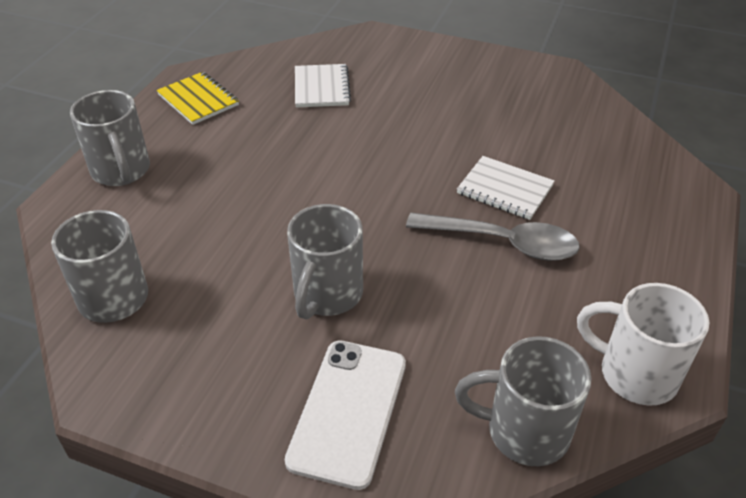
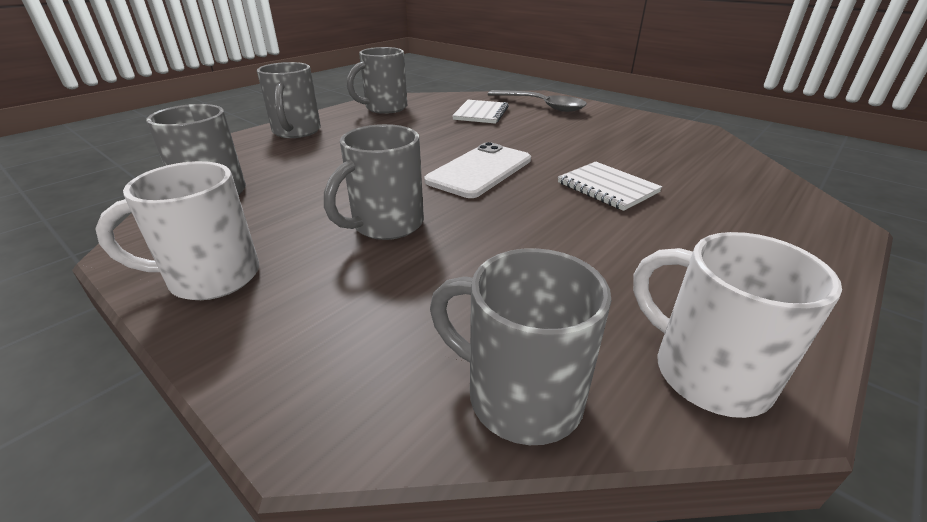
camera: 20 degrees right, 10 degrees down
yellow notebook [157,72,239,125] -> grey mug [347,47,407,114]
white phone [285,340,406,490] -> white phone moved to [424,142,531,198]
grey spoon [406,213,580,261] -> grey spoon moved to [488,90,587,112]
none -> white mug [95,161,259,300]

